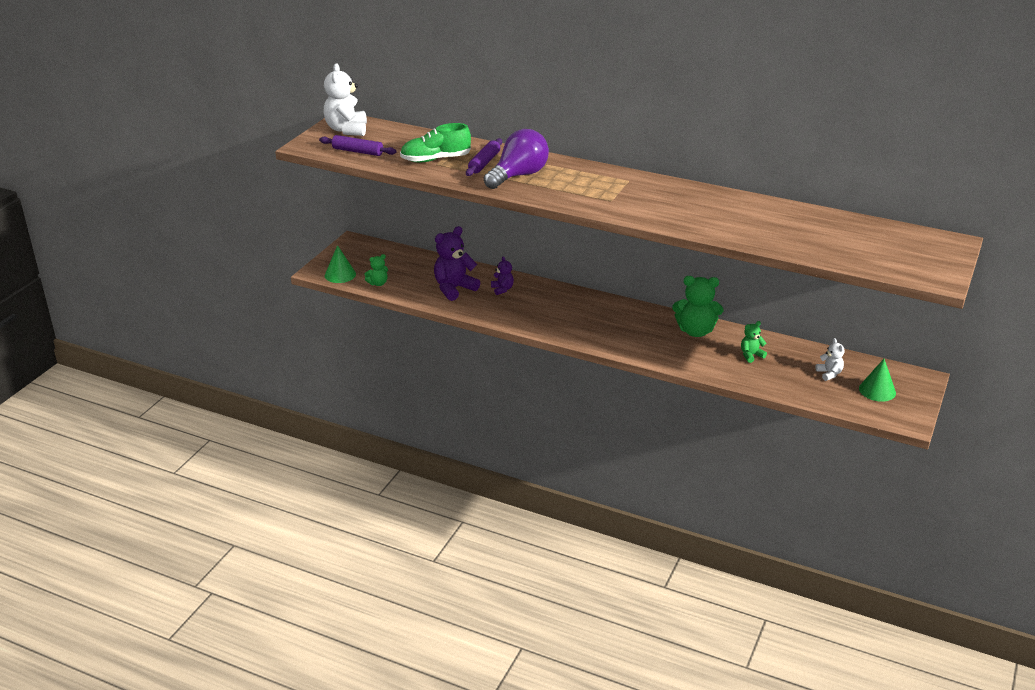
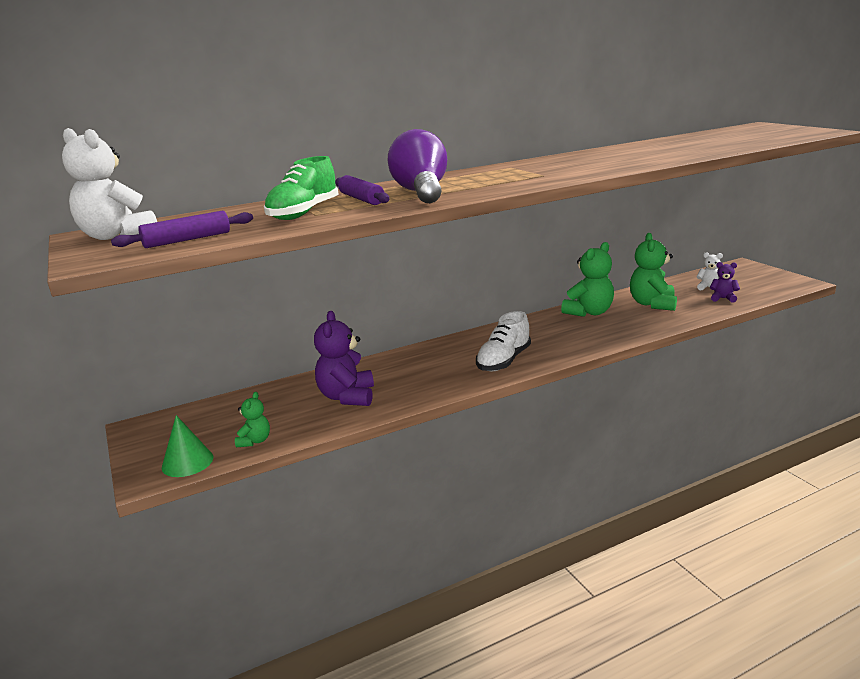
camera: 50 degrees left, 10 degrees down
purple teddy bear [491,256,514,295] -> purple teddy bear moved to [710,262,740,303]
green teddy bear [741,321,767,363] -> green teddy bear [630,233,677,311], size x1.89
green cone [859,359,896,402] -> none
none -> white shoe [476,311,531,371]

